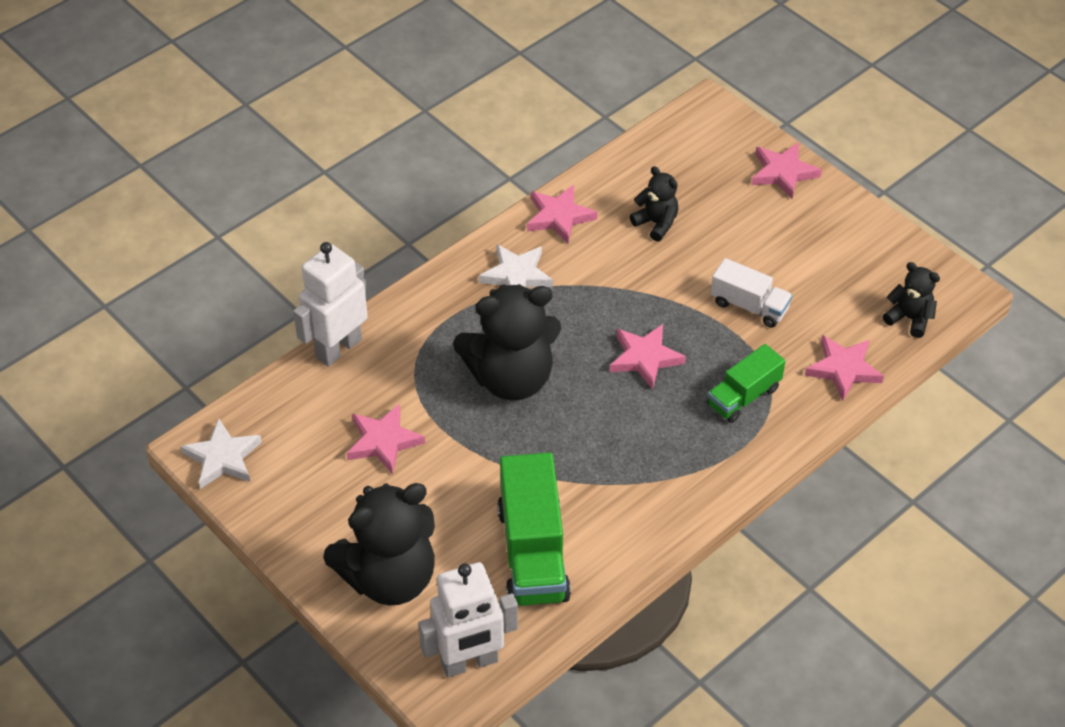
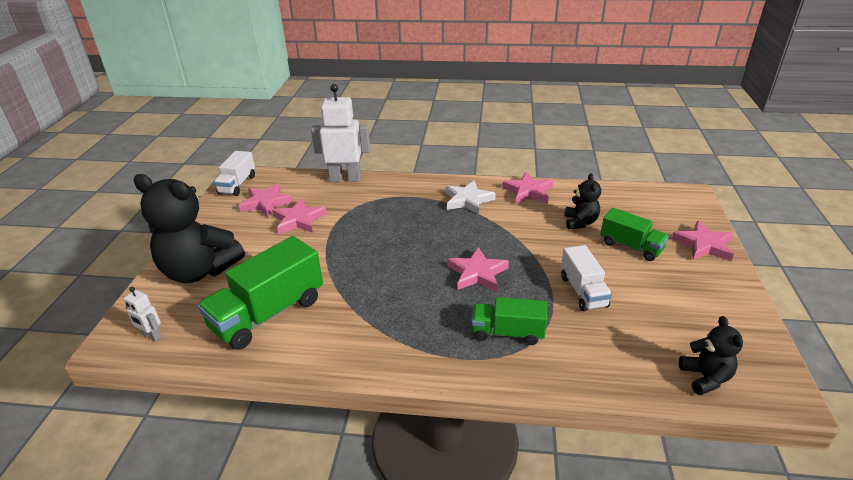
camera: 50 degrees right, 15 degrees down
white star [180,418,262,489] -> white truck [214,151,255,196]
white robot [418,562,518,678] -> white robot [124,287,162,342], size x0.46
black teddy bear [453,284,561,400] -> none
pink star [805,335,884,401] -> pink star moved to [239,183,293,217]
none -> green truck [600,208,669,261]

